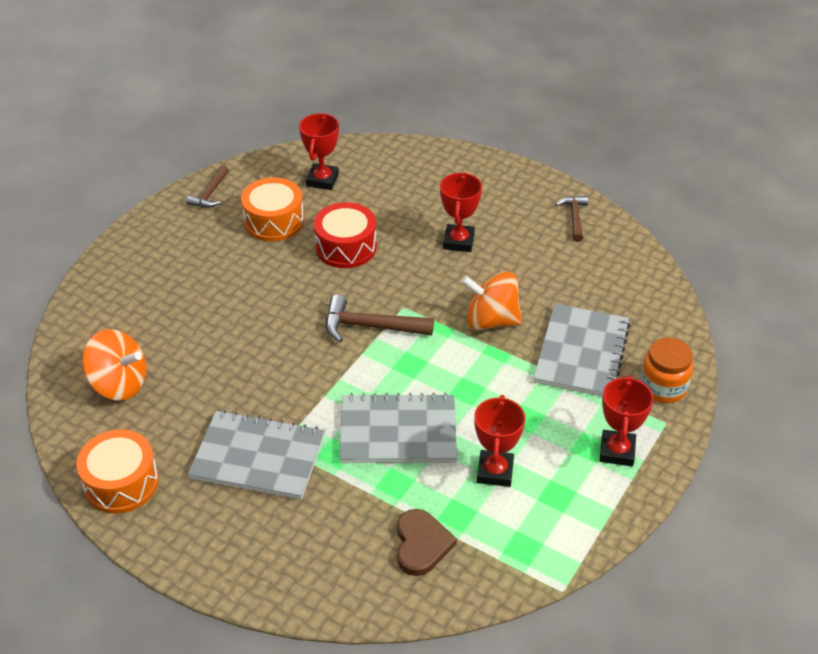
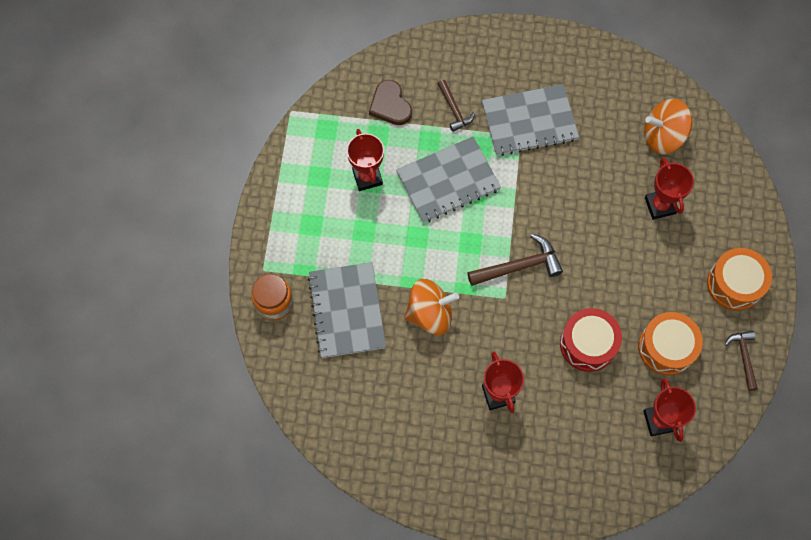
camera: 155 degrees right, 25 degrees up
orange drum [76,429,159,514] -> orange drum moved to [707,248,772,311]
brown hammer [556,196,588,242] -> brown hammer moved to [438,80,475,132]
red trophy [599,375,654,466] -> red trophy moved to [645,158,694,220]

